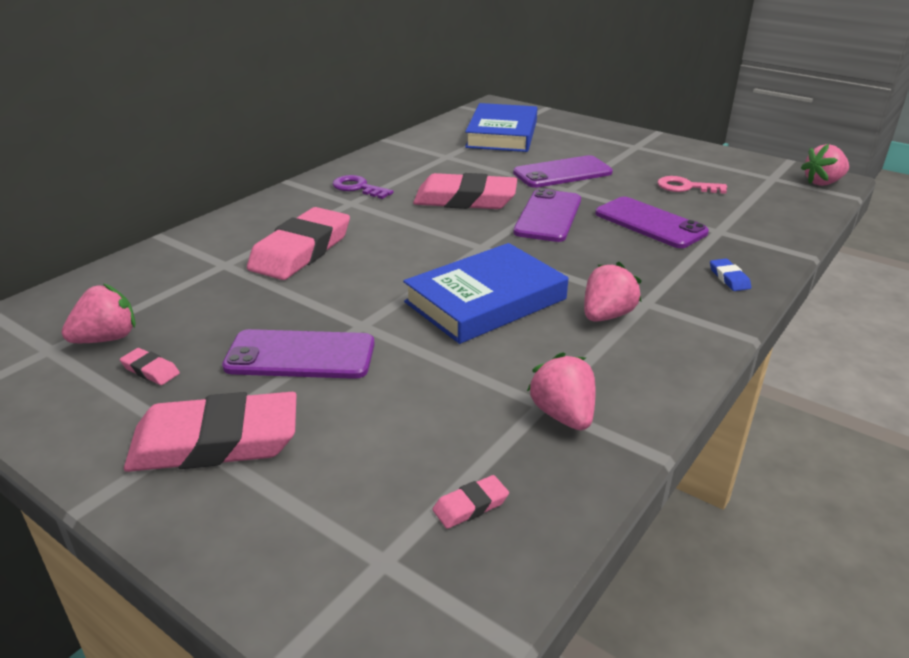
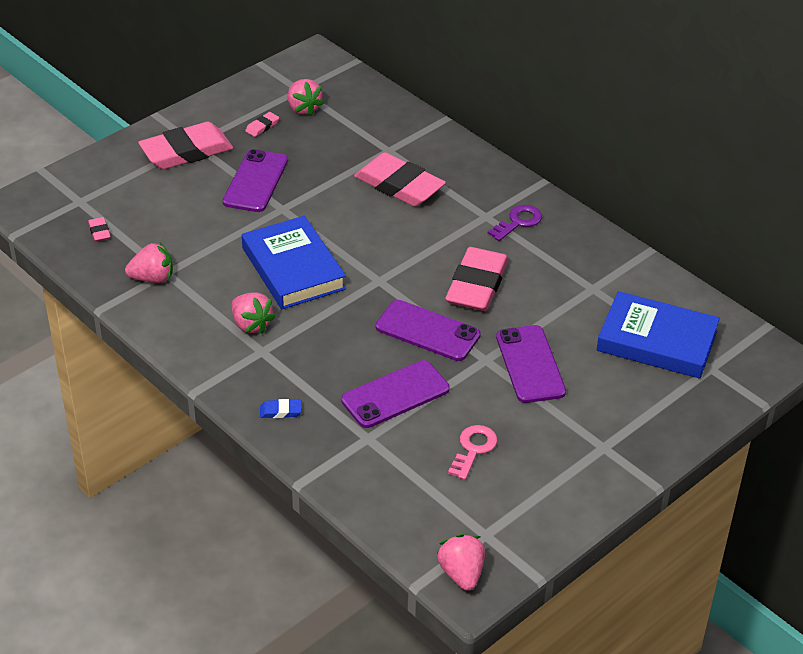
camera: 100 degrees right, 10 degrees up
pink eraser [124,392,297,472] -> pink eraser turned 60 degrees clockwise [138,122,233,169]

